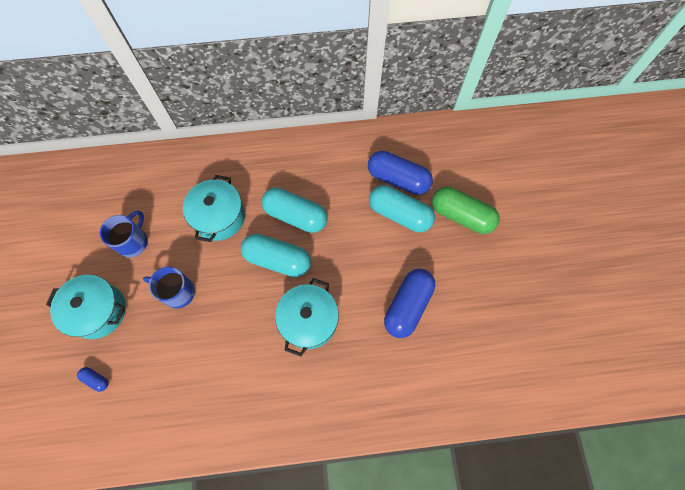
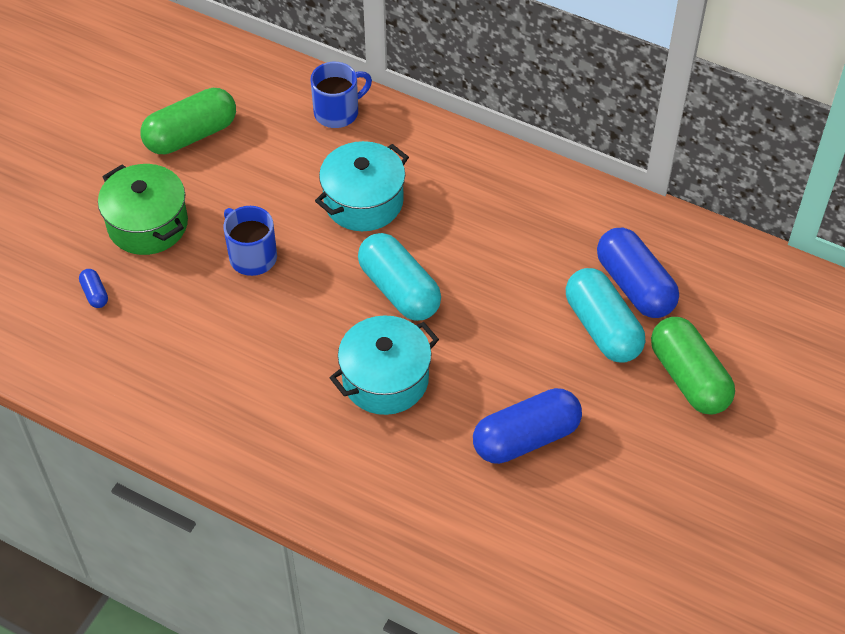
camera: 35 degrees right, 15 degrees down
turquoise pot [46,275,126,339] -> green pot [98,164,188,255]
blue mug [100,210,148,258] -> blue mug moved to [310,62,372,128]
turquoise capsule [261,188,327,233] -> none
none -> green capsule [140,88,236,154]

